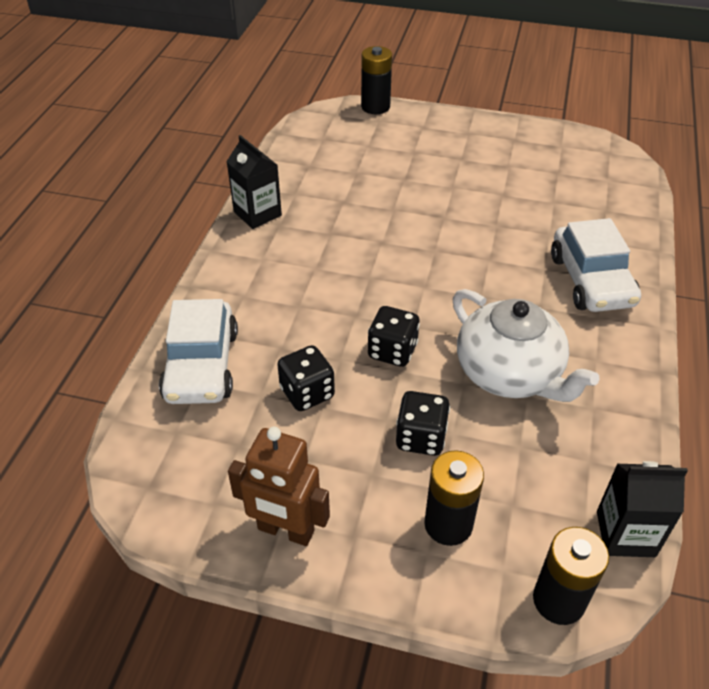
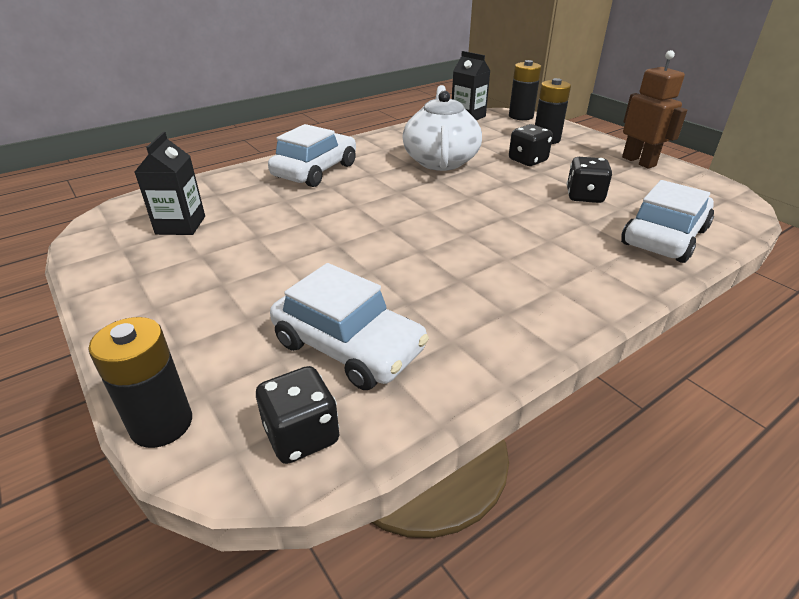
camera: 140 degrees left, 10 degrees down
black carton [226,135,282,229] -> black carton moved to [135,132,205,235]
black dice [368,306,420,367] -> black dice moved to [256,366,339,464]
none -> white car [270,263,429,390]

